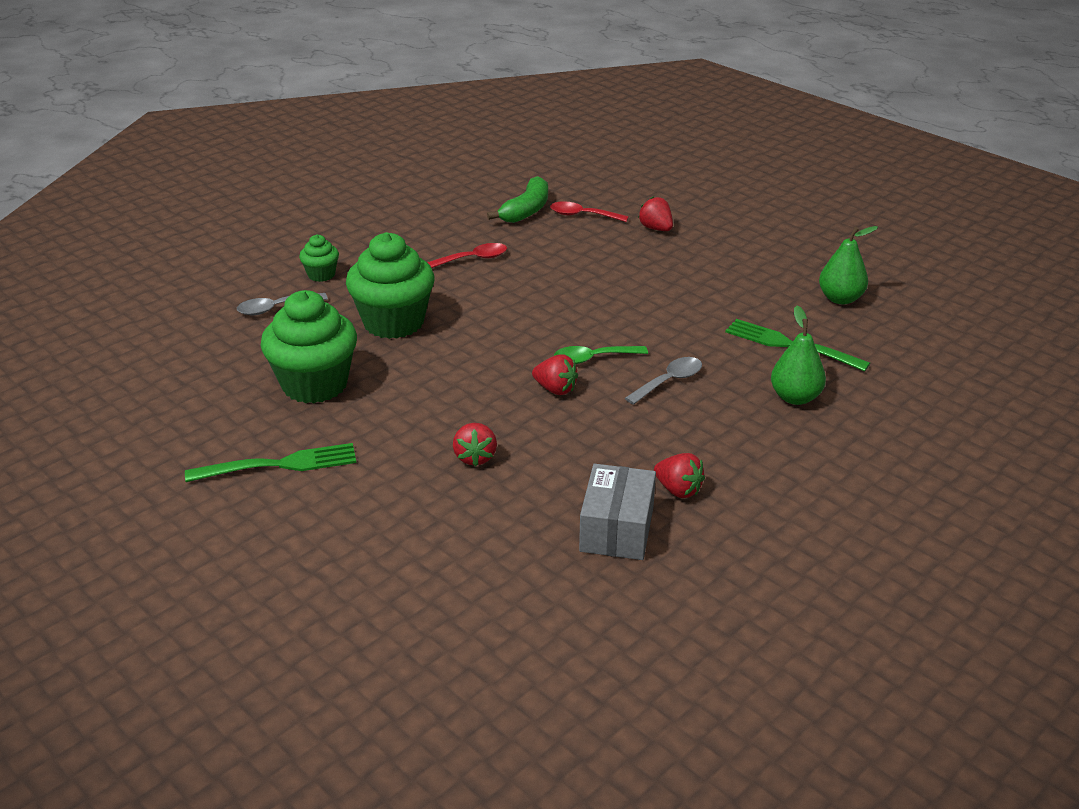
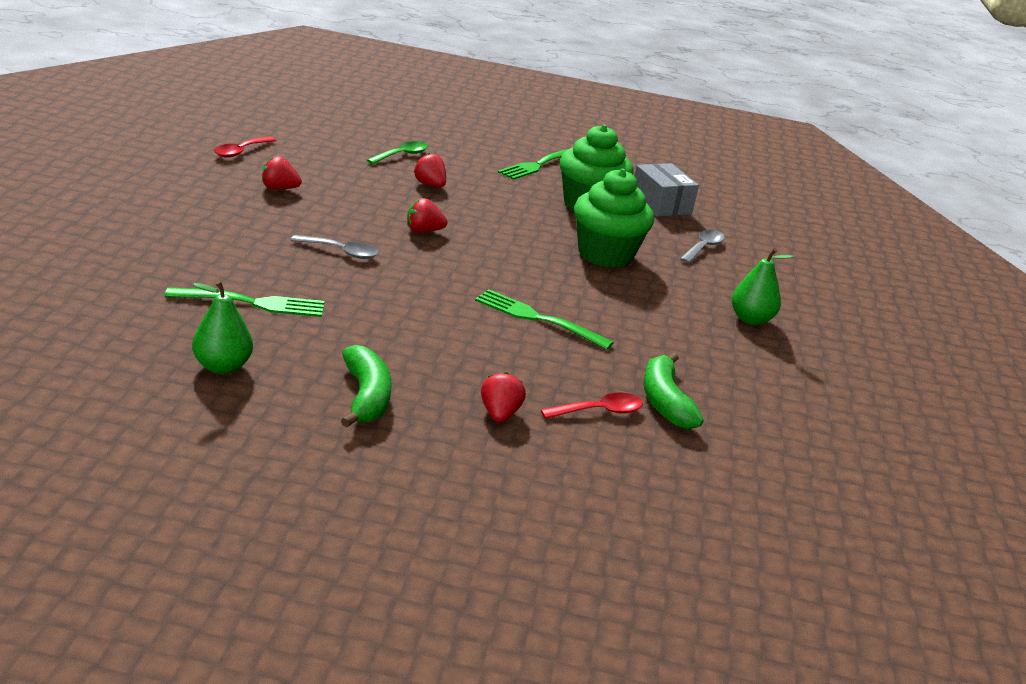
camera: 140 degrees right, 5 degrees down
green cupcake [299,234,339,282] -> none
red spoon [427,243,507,268] -> red spoon moved to [214,137,277,158]
green spoon [554,346,648,364] -> green spoon moved to [367,141,428,164]
grey box [579,464,656,560] -> grey box moved to [634,163,699,217]
grey spoon [625,357,702,405] -> grey spoon turned 90 degrees counterclockwise [291,235,379,259]
red strawberry [638,197,673,231] -> red strawberry turned 105 degrees counterclockwise [481,372,526,423]
green pear [771,306,826,405] -> green pear moved to [732,248,794,325]
none -> green banana [341,345,392,428]
none -> green fork [475,289,614,350]

